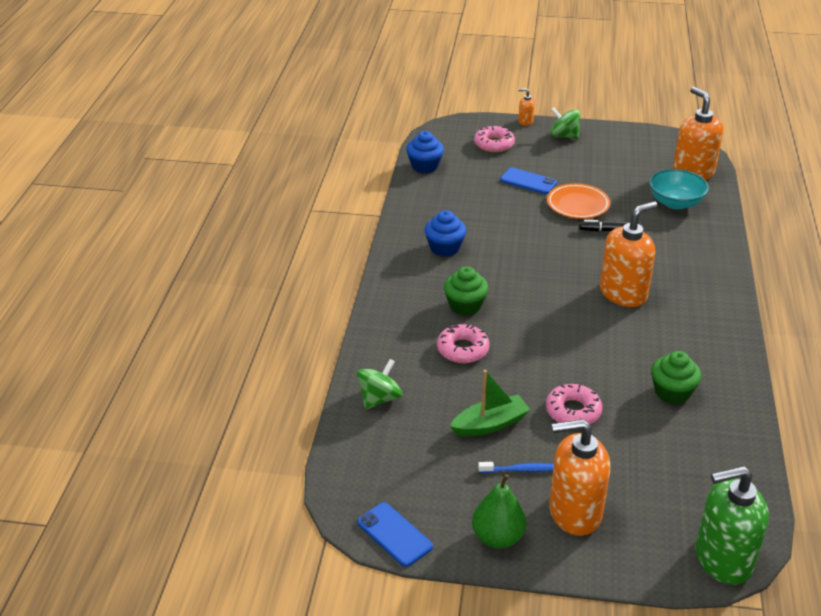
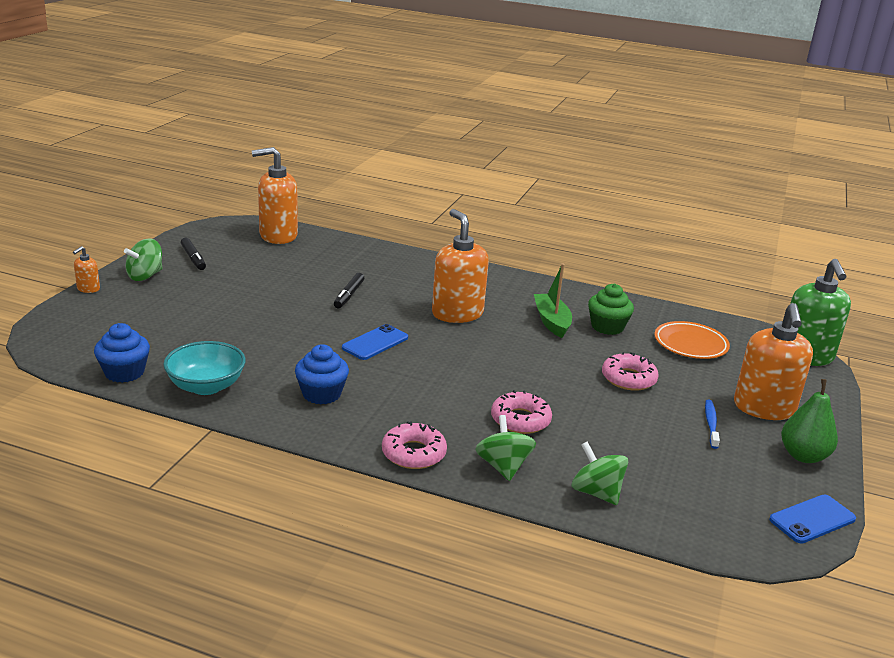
camera: 80 degrees left, 10 degrees down
green cupcake [444,266,489,316] -> none
green boat [450,370,530,437] -> green boat moved to [534,263,572,338]
pink donut [474,125,515,153] -> pink donut moved to [382,421,447,469]
blue phone [500,168,557,194] -> blue phone moved to [342,324,408,360]
orange plate [547,183,610,219] -> orange plate moved to [654,321,730,359]
turquoise bowl [649,169,709,210] -> turquoise bowl moved to [163,341,246,395]
none -> black marker [181,238,206,270]
none -> green spinning top [475,415,536,481]

